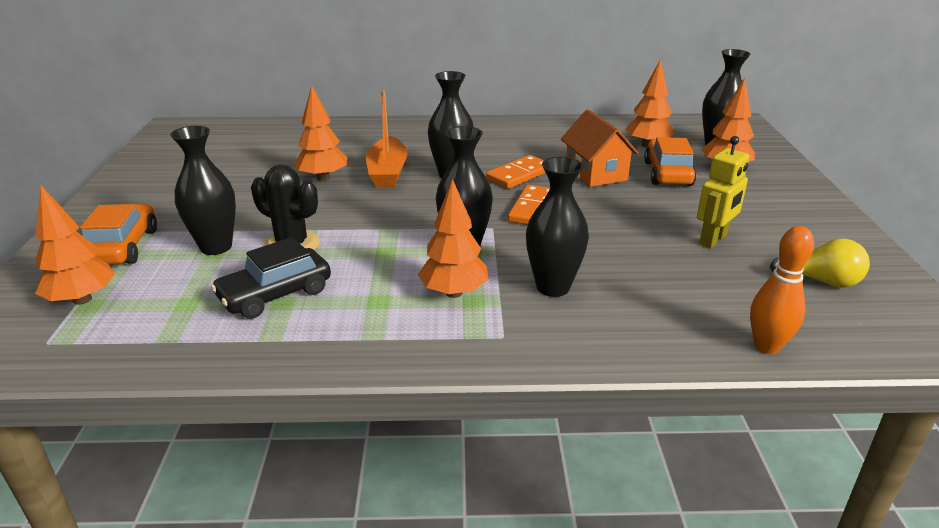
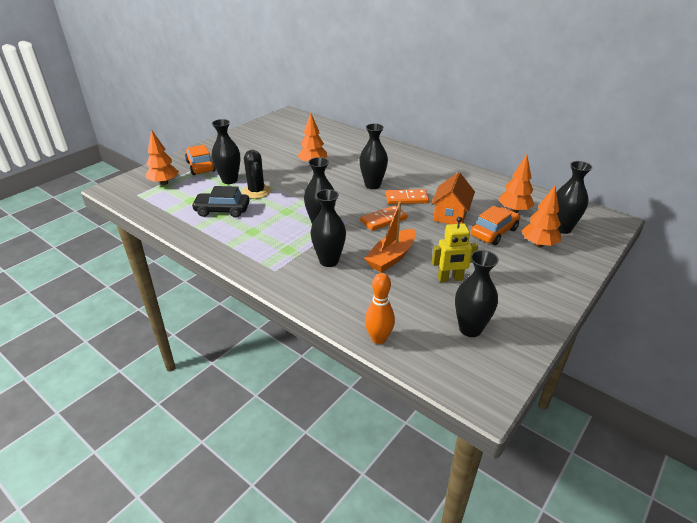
camera: 40 degrees right, 5 degrees up
orange car [80,204,157,265] -> orange car turned 60 degrees counterclockwise [185,145,216,175]
orange boat [366,90,407,188] -> orange boat moved to [364,202,416,272]
orange tree [418,179,489,298] -> none
yellow light bulb [770,239,870,288] -> black vase [455,250,499,337]

